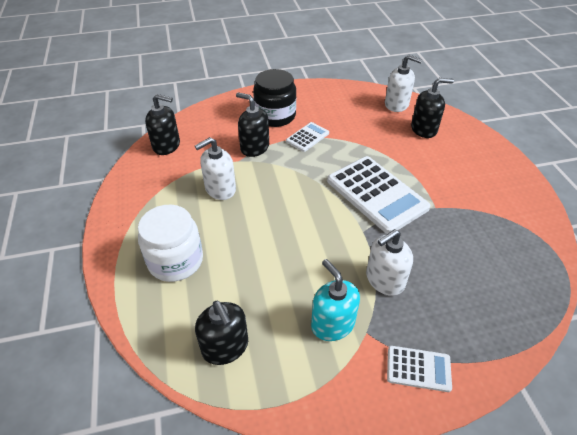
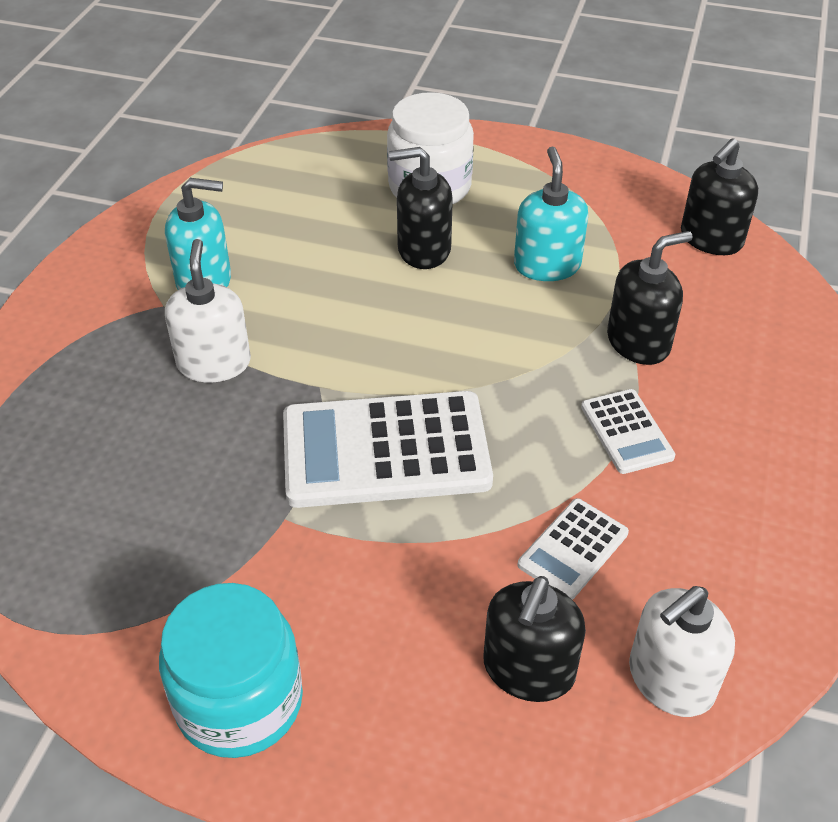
camera: 120 degrees right, 0 degrees up
white soap dispenser [195,137,236,200] -> turquoise soap dispenser [514,146,588,281]
black soap dispenser [195,301,248,365] -> black soap dispenser moved to [389,147,453,269]
black jar [253,69,296,127] -> none
white calculator [387,346,452,392] -> white calculator moved to [518,498,629,600]
none -> turquoise jar [159,583,303,758]

